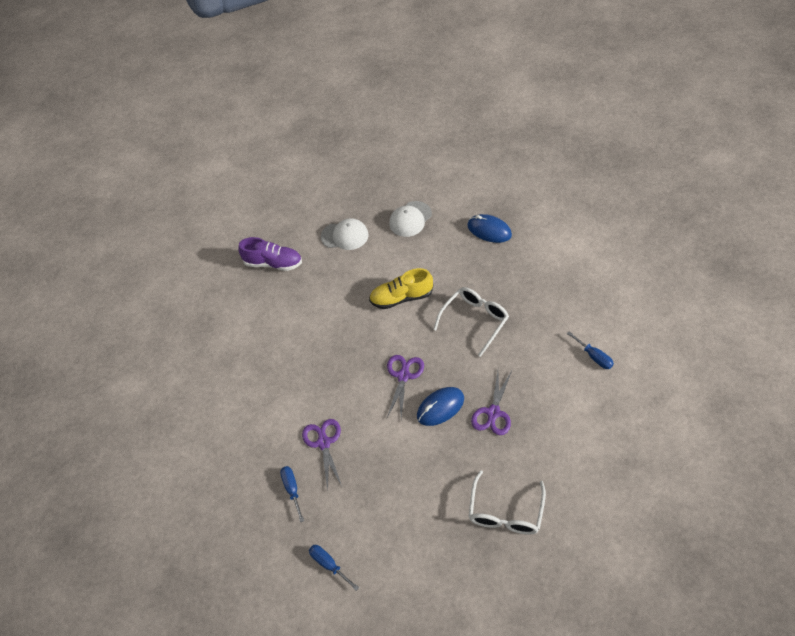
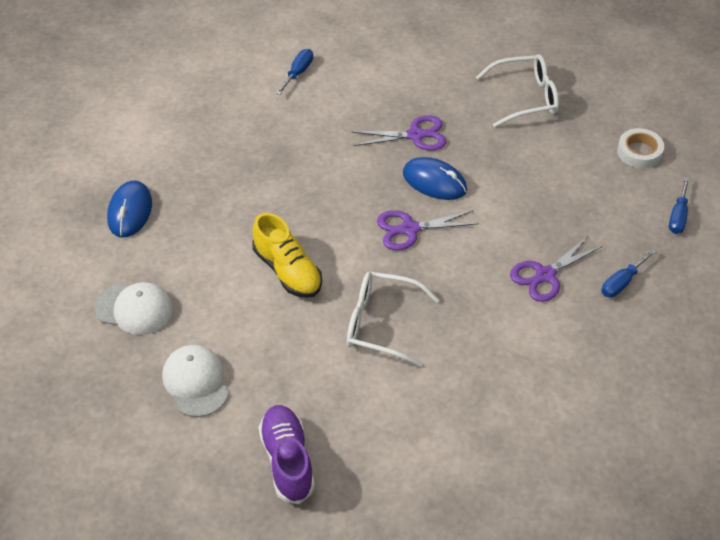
camera: 120 degrees left, 5 degrees down
white glasses [433,287,509,357] -> white glasses moved to [347,272,439,367]
none -> white tape [617,128,664,169]

